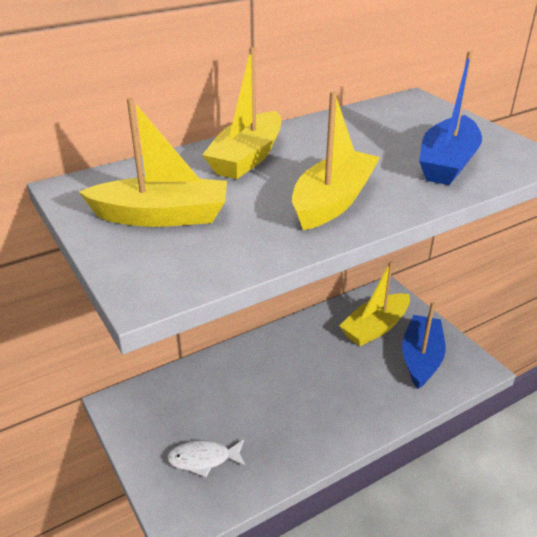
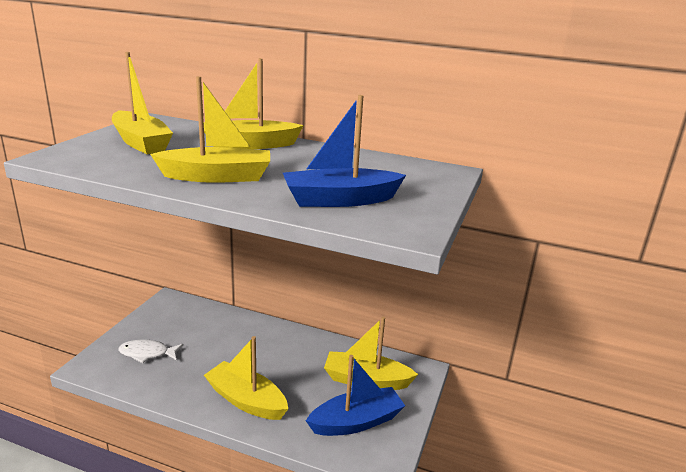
camera: 50 degrees right, 10 degrees down
white fish [167,440,246,477] -> white fish turned 45 degrees counterclockwise [118,340,183,363]
none -> yellow boat [204,336,288,420]

